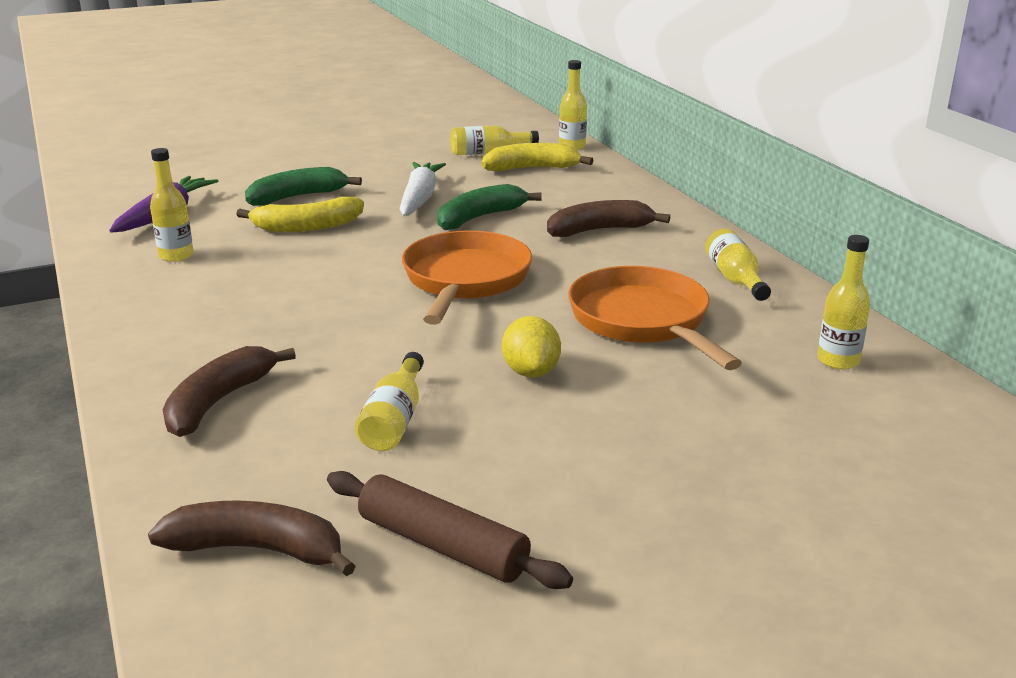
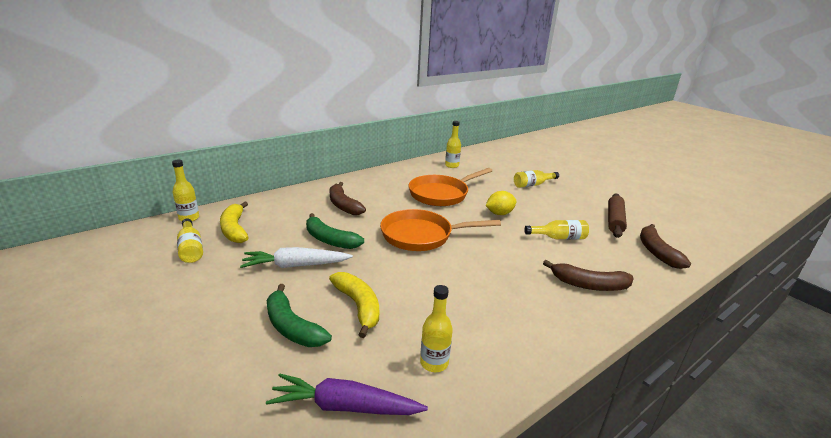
camera: 105 degrees left, 0 degrees up
yellow bottle [705,229,771,301] -> yellow bottle moved to [514,170,559,188]

